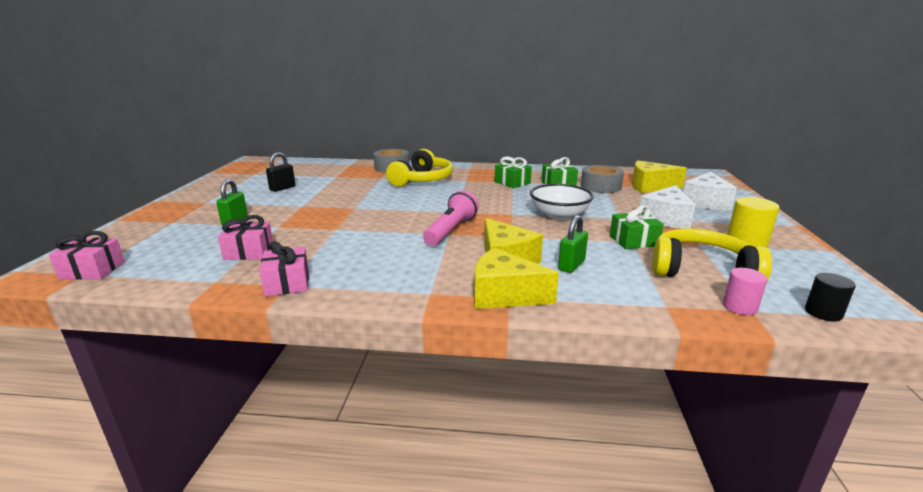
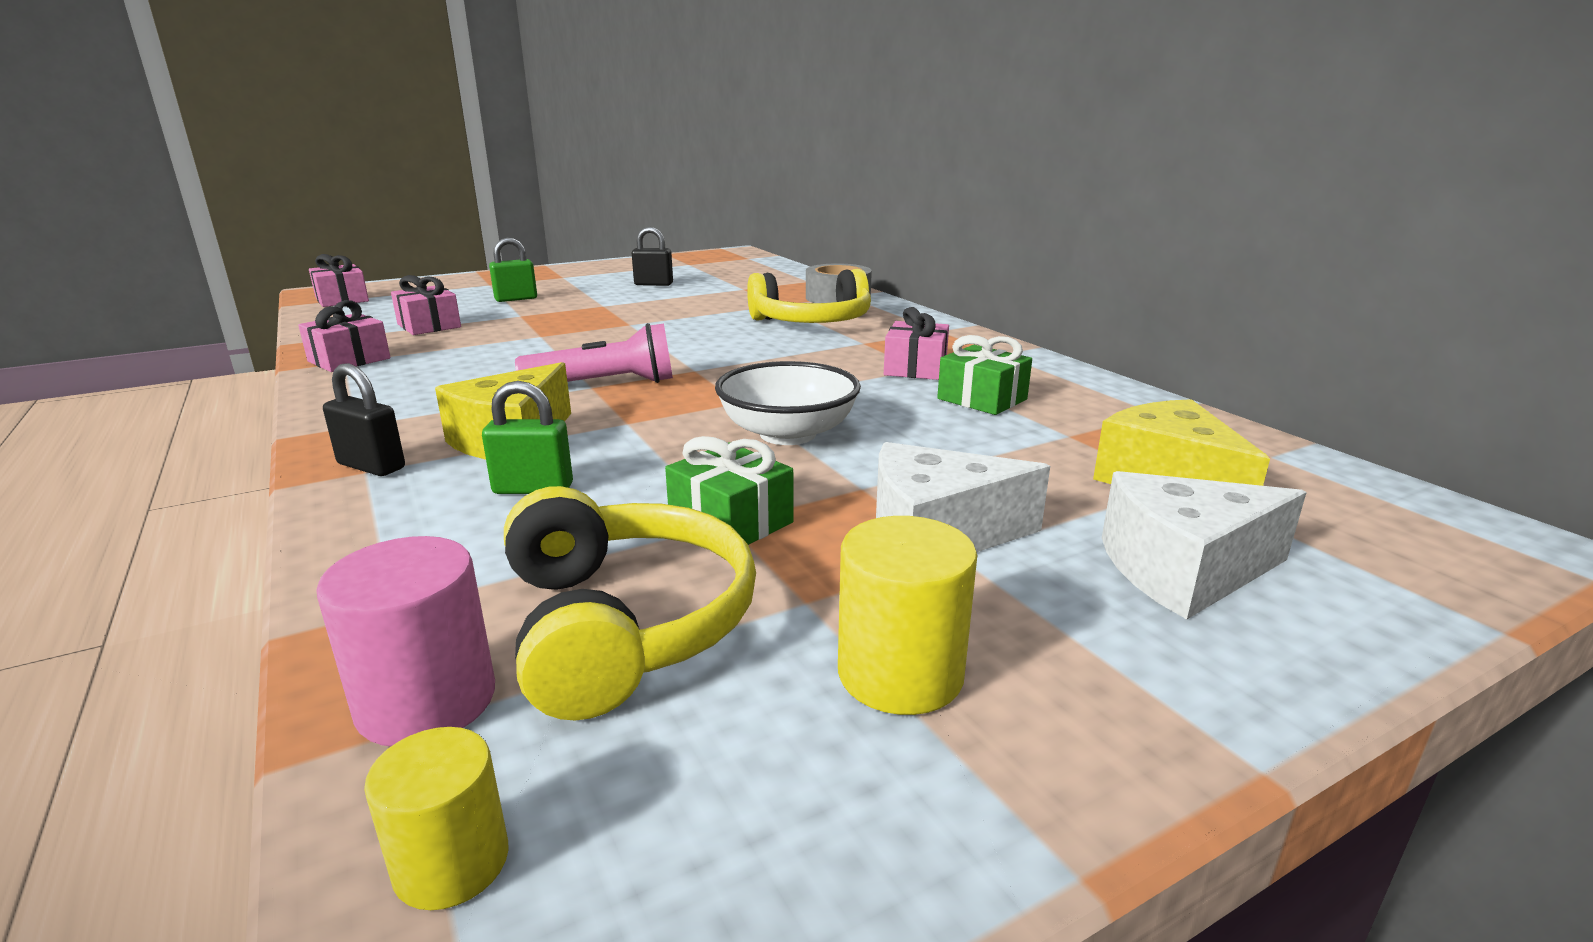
camera: 55 degrees right, 0 degrees up
yellow cheese [474,248,559,309] -> black padlock [323,363,405,476]
green gift [495,156,532,188] -> pink gift [884,307,949,380]
grey tape [581,165,624,193] -> none
pink cylinder [723,268,767,315] -> pink cylinder [316,536,495,746], size x1.52
black cylinder [805,273,856,322] -> yellow cylinder [364,727,509,910]

